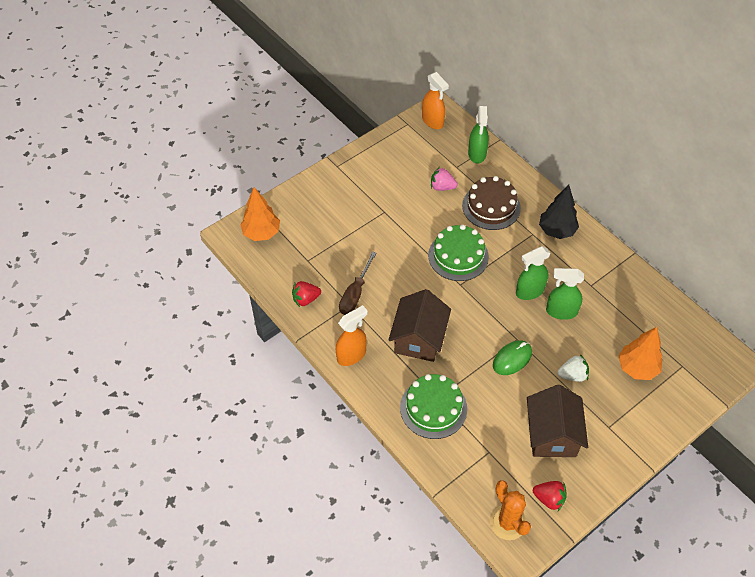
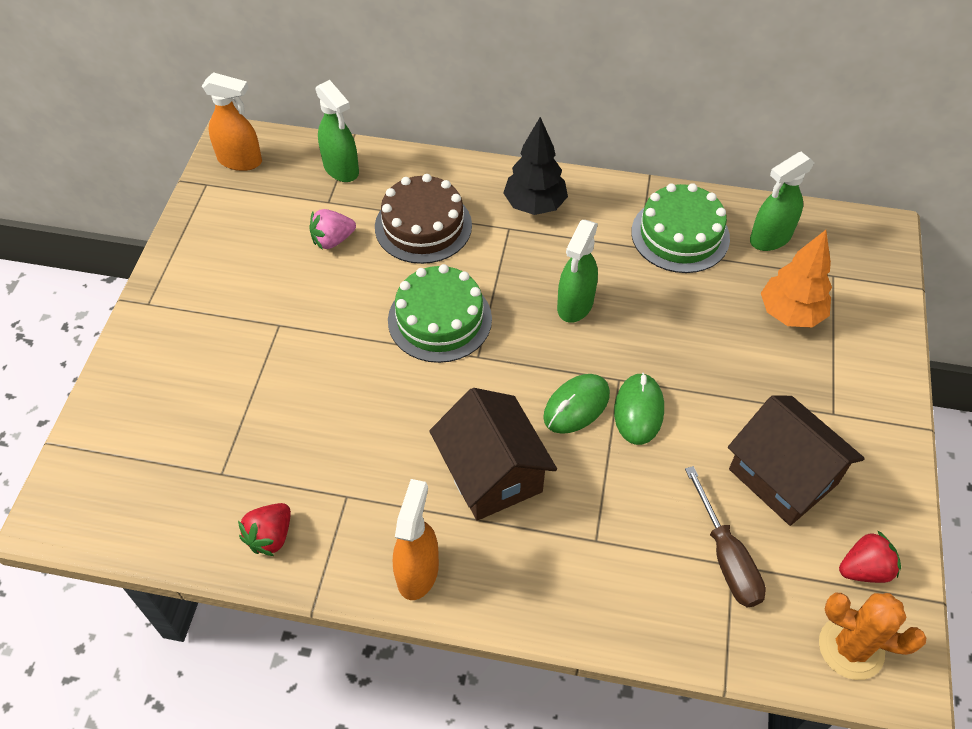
camera: 40 degrees left, 0 degrees up
orange tree [240,187,280,241] -> none
brown screwdriver [339,251,376,315] -> brown screwdriver moved to [685,466,766,607]
green cake [400,374,467,439] -> green cake moved to [631,183,730,273]
green spray bottle [546,268,584,320] -> green spray bottle moved to [750,152,815,251]
white strawberry [557,354,589,382] -> none
none -> green mouse [543,374,610,434]

